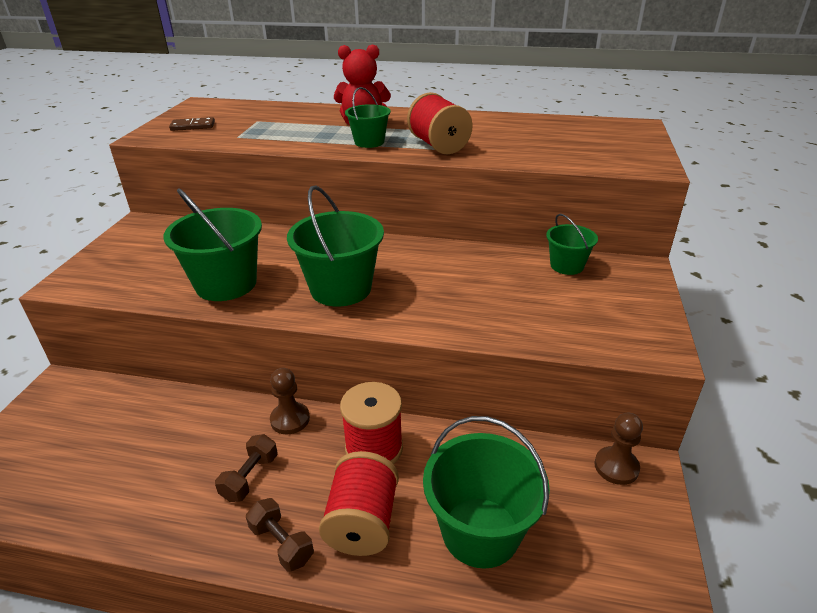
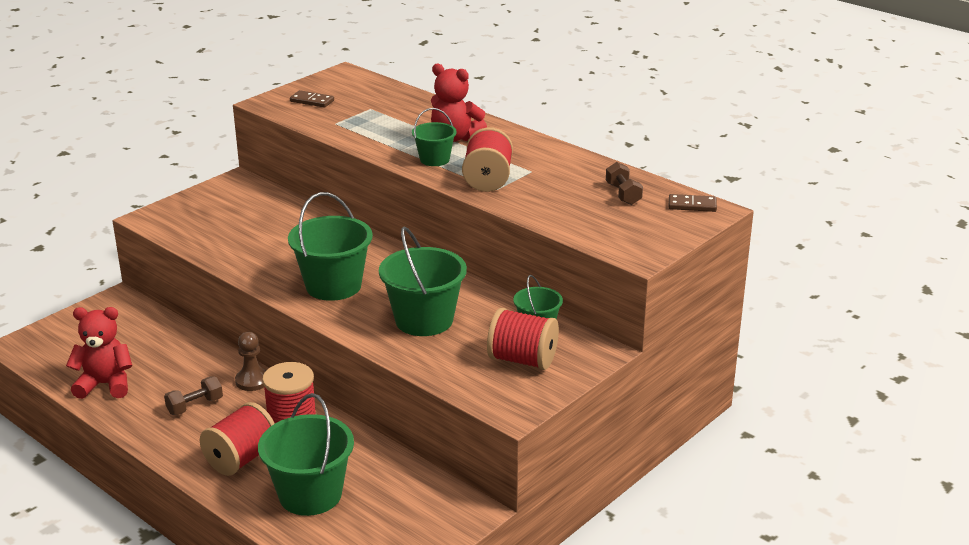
camera: 30 degrees right, 5 degrees down
green bucket [163,188,262,301] -> green bucket moved to [379,226,467,336]
brown dumbbell [246,498,314,572] -> brown dumbbell moved to [606,162,643,205]
brown pawn [594,412,643,485] -> none
none -> red teddy bear [66,307,132,399]
none -> red spool [487,308,559,370]
none -> brown domino [669,194,717,212]

